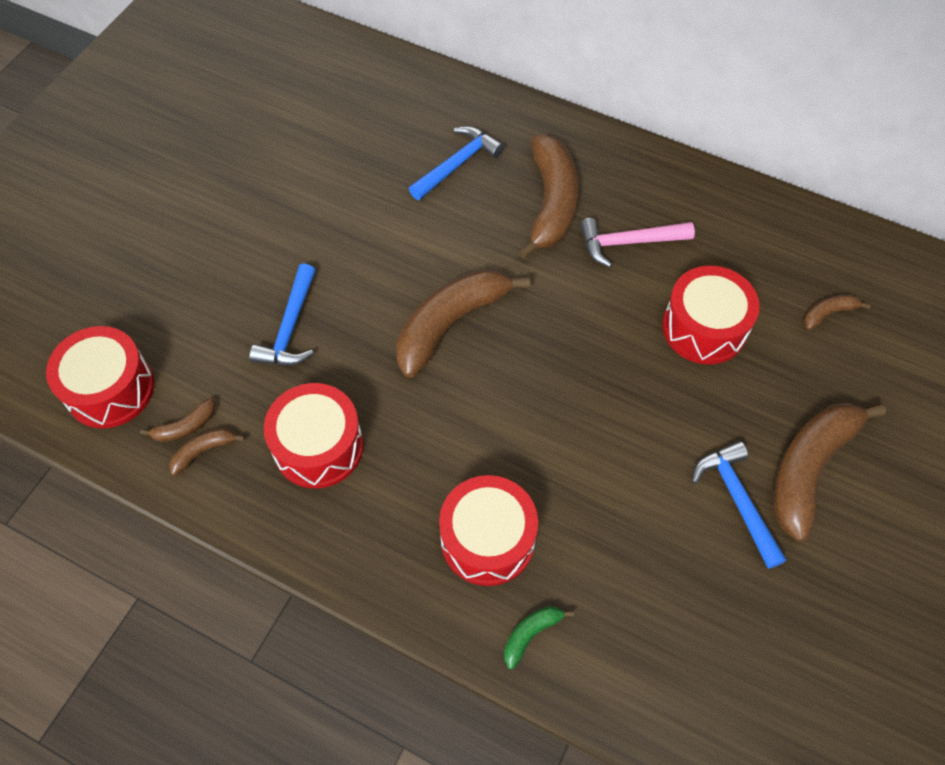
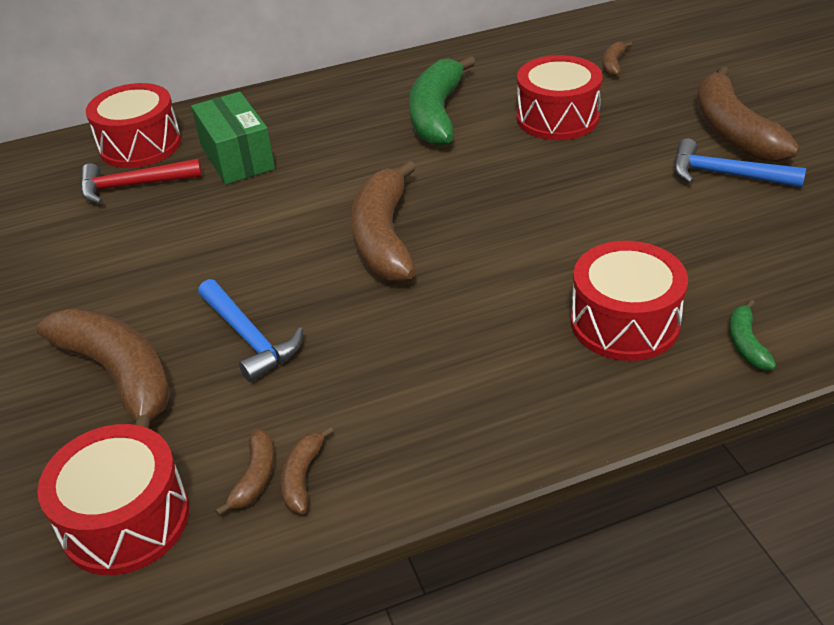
camera: 45 degrees left, 20 degrees down
red drum [264,383,363,488] -> red drum moved to [86,83,181,168]
blue hammer [409,126,504,200] -> green box [191,92,275,185]
brown banana [518,135,578,260] -> brown banana moved to [37,308,171,428]
pink hammer [580,218,695,267] -> green banana [409,56,476,146]
none -> red hammer [80,159,202,204]

